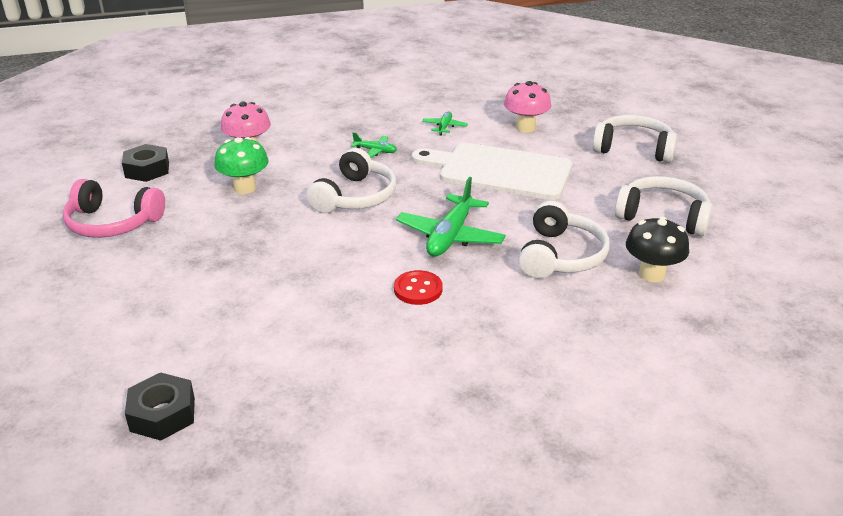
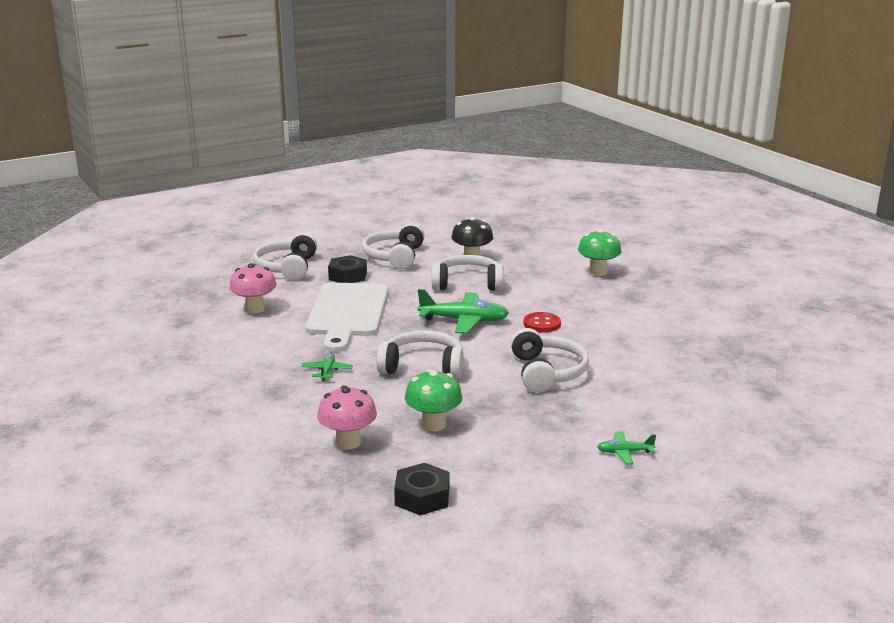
camera: 105 degrees left, 10 degrees down
pink headphones [63,179,165,238] -> none
black nut [125,372,195,441] -> black nut moved to [328,255,367,283]
green plane [422,111,468,136] -> green plane moved to [598,431,656,464]
none -> white headphones [510,328,589,393]
none -> green mushroom [578,229,621,276]

